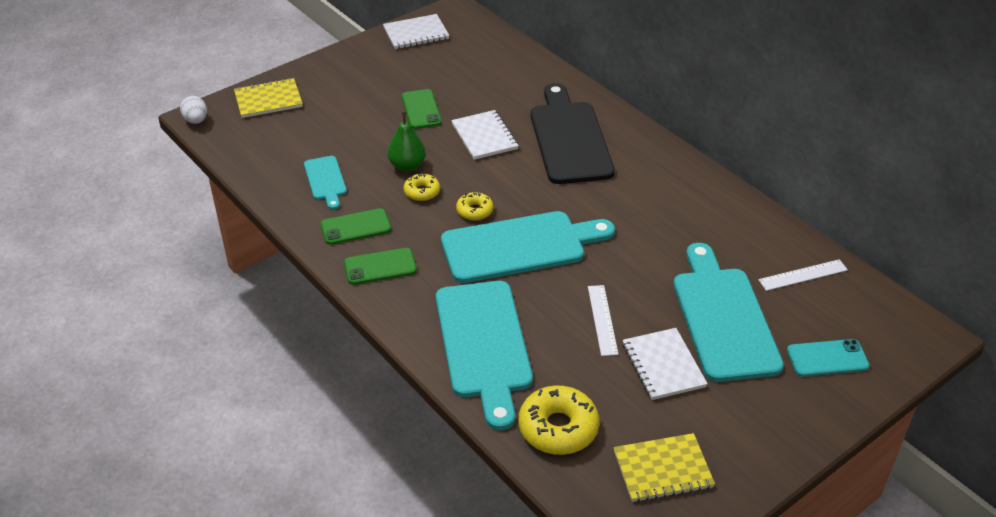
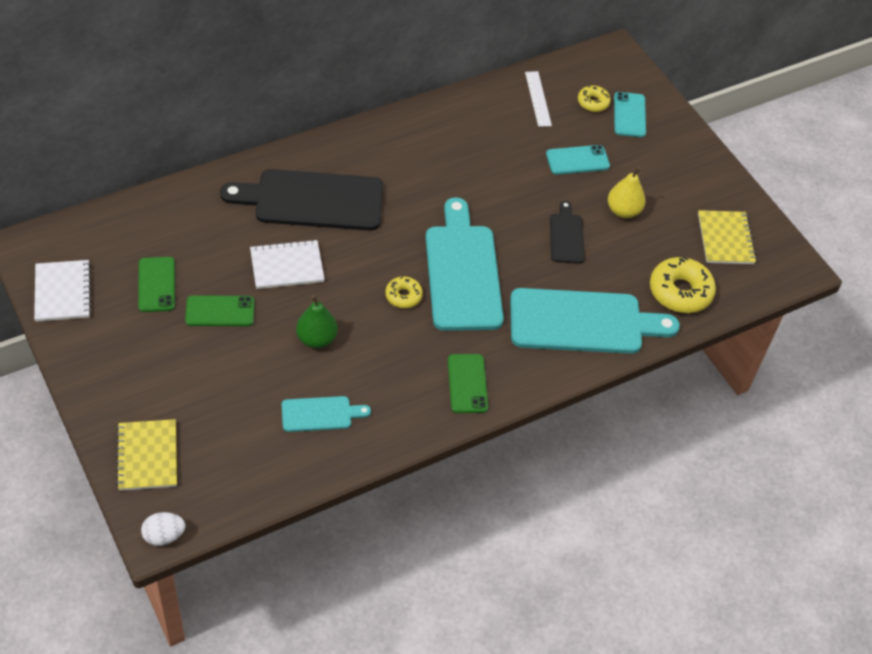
camera: 85 degrees left, 10 degrees up
green phone [320,208,391,245] -> green phone moved to [138,257,175,312]
yellow donut [404,173,440,201] -> yellow donut moved to [578,86,611,112]
white ruler [588,285,619,356] -> black cutting board [550,201,585,264]
white notebook [623,328,708,400] -> yellow pear [608,167,645,218]
turquoise cutting board [673,243,784,382] -> turquoise phone [546,145,610,175]

